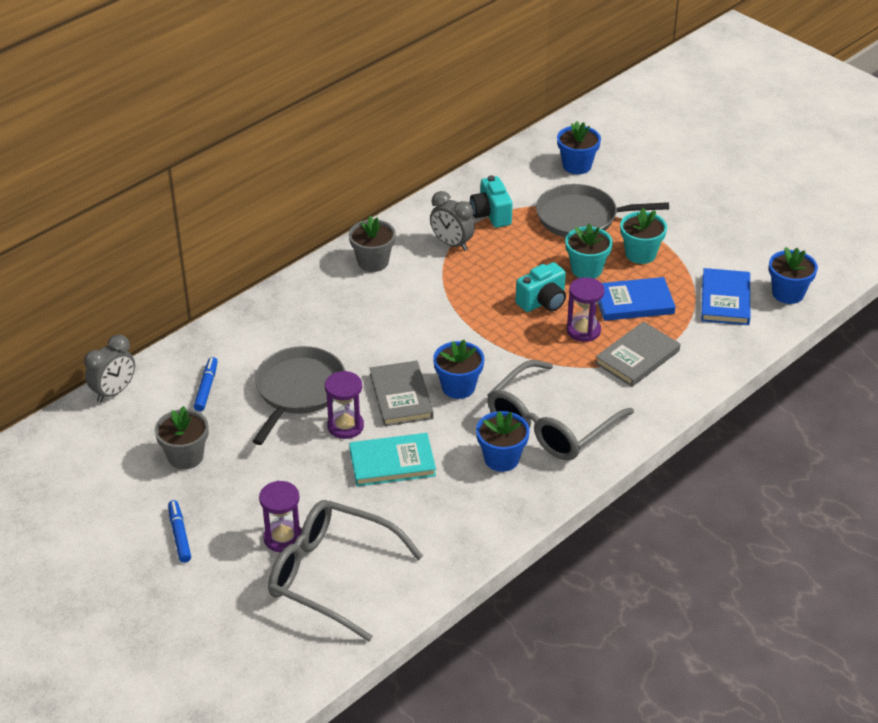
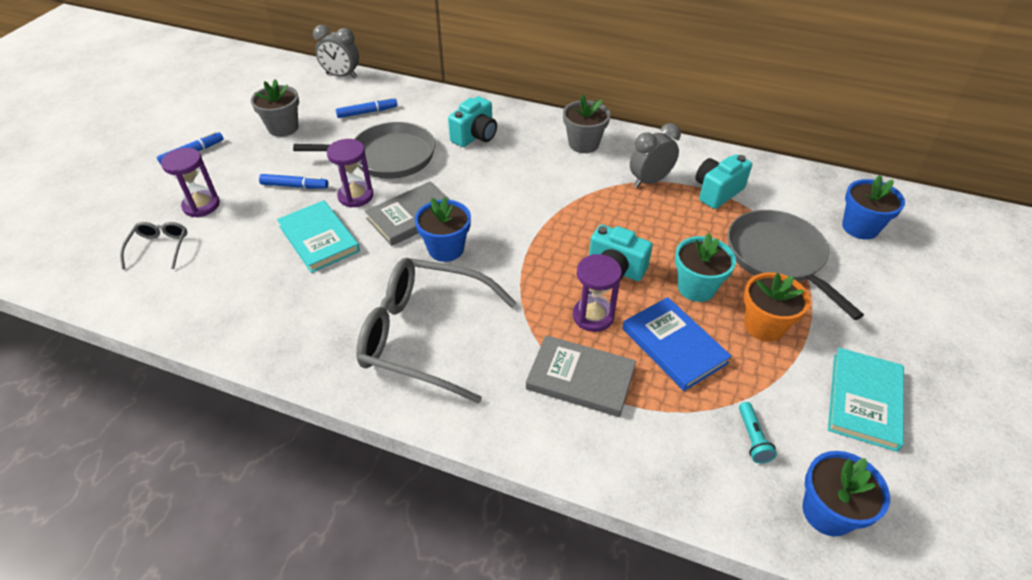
camera: 65 degrees right, 5 degrees up
grey glasses [268,500,423,641] -> grey glasses [120,222,187,269], size x0.45
grey clock [430,191,475,251] -> grey clock turned 45 degrees clockwise [630,123,681,188]
blue flower pot [476,411,530,472] -> none
turquoise flower pot [620,208,667,264] -> orange flower pot [744,272,810,342]
blue book [701,268,750,325] -> turquoise flashlight [739,402,777,463]
none -> blue marker [259,174,328,189]
none -> turquoise camera [448,96,497,147]
none -> turquoise book [828,348,904,452]

